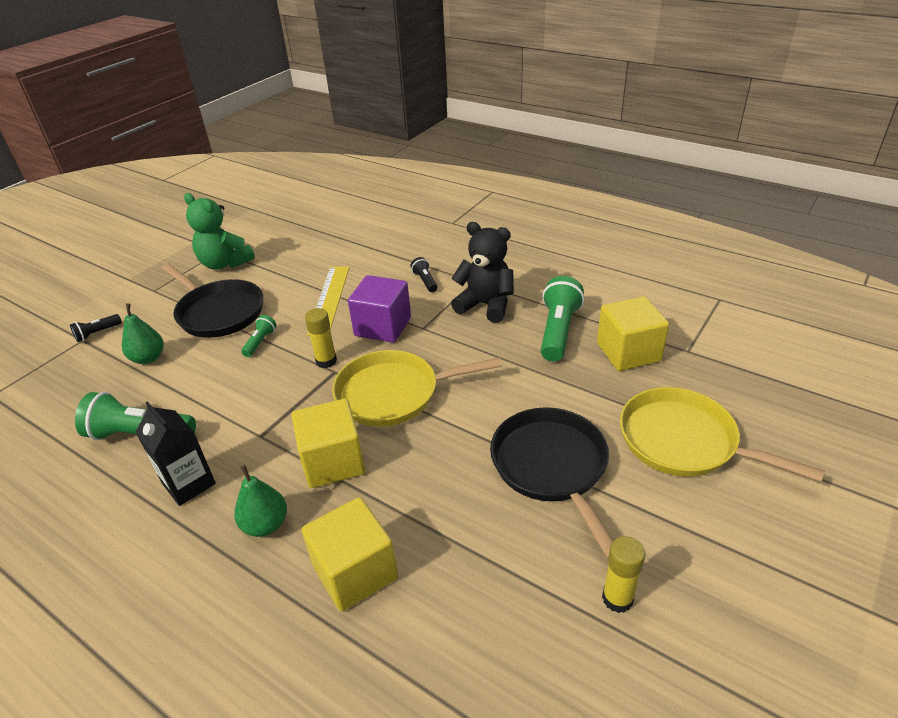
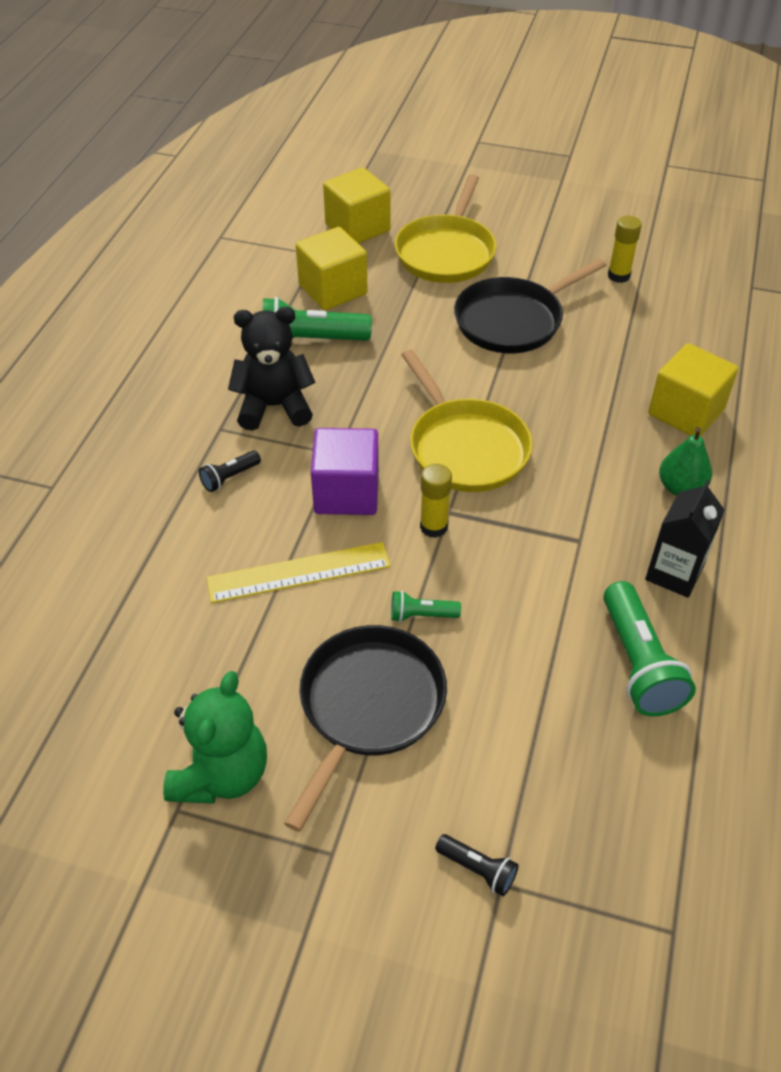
camera: 110 degrees left, 10 degrees up
green pear [122,303,164,364] -> none
yellow cube [291,398,365,488] -> yellow cube moved to [323,167,390,244]
black teddy bear [451,222,514,323] -> black teddy bear turned 75 degrees clockwise [228,307,315,431]

